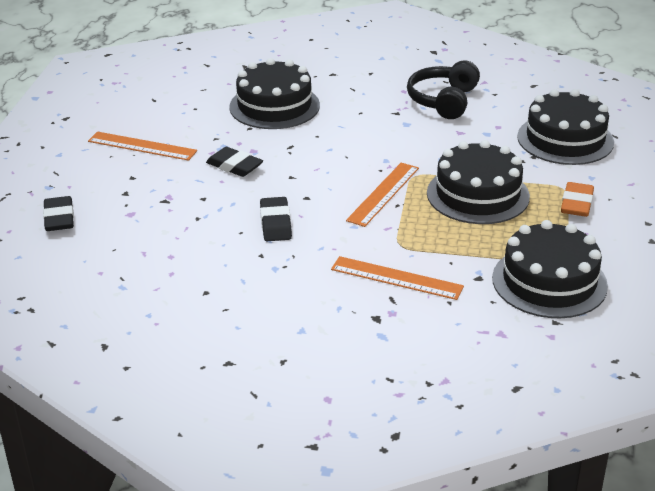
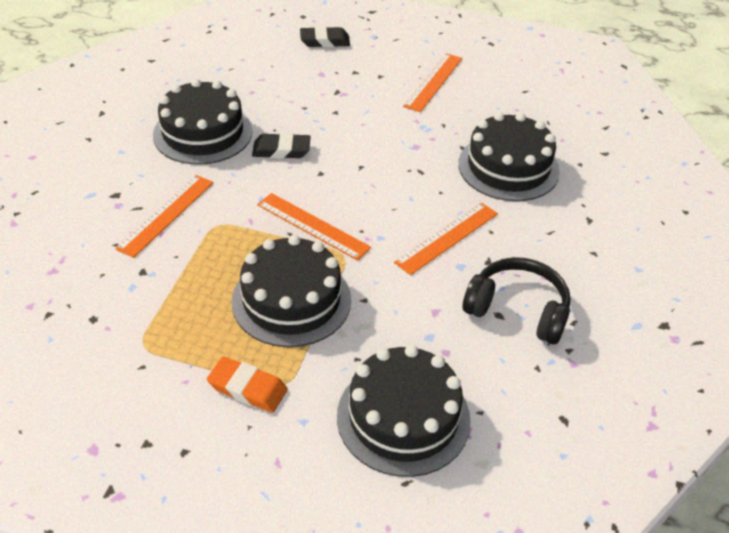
camera: 95 degrees right, 10 degrees up
black eraser [206,147,263,177] -> none
black cake [492,220,608,318] -> black cake moved to [153,79,253,165]
none -> orange ruler [394,203,498,275]

